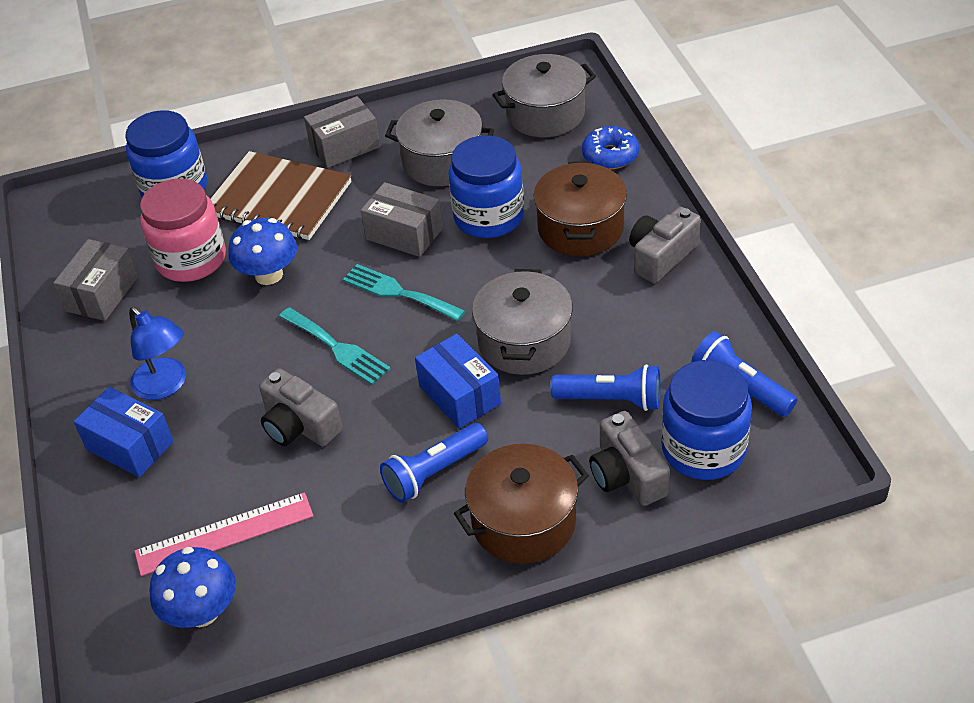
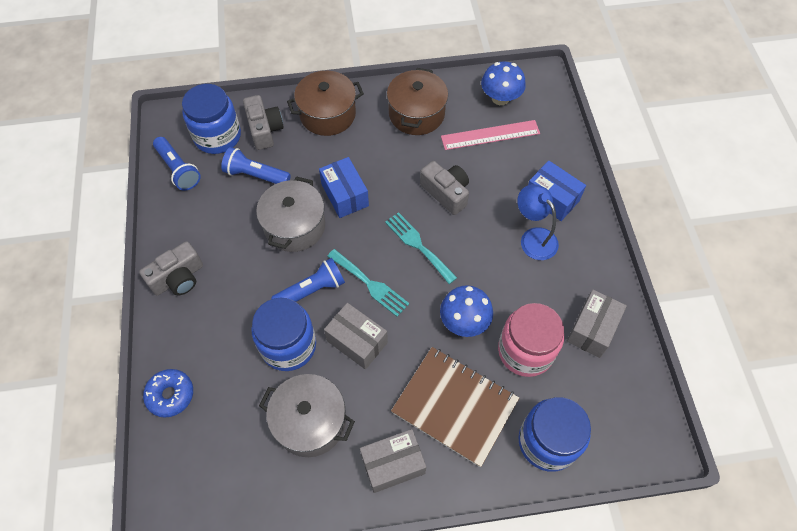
camera: 175 degrees left, 15 degrees up
blue flashlight [380,423,488,503] -> blue flashlight moved to [271,258,345,302]
grey pot [492,54,596,137] -> none
brown pot [533,161,627,256] -> brown pot moved to [387,68,448,135]

